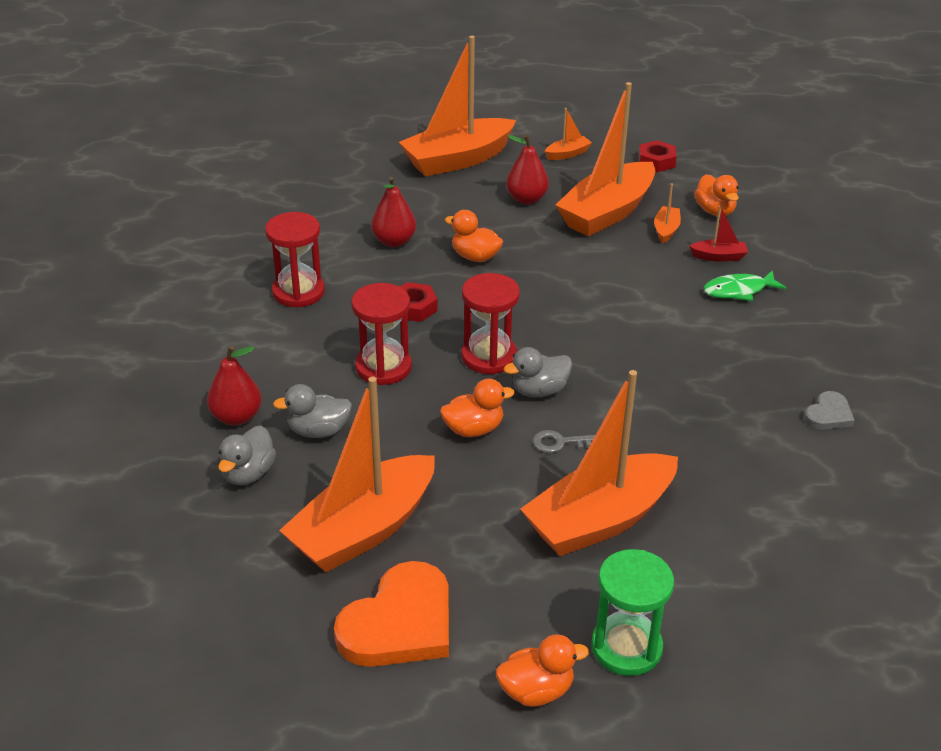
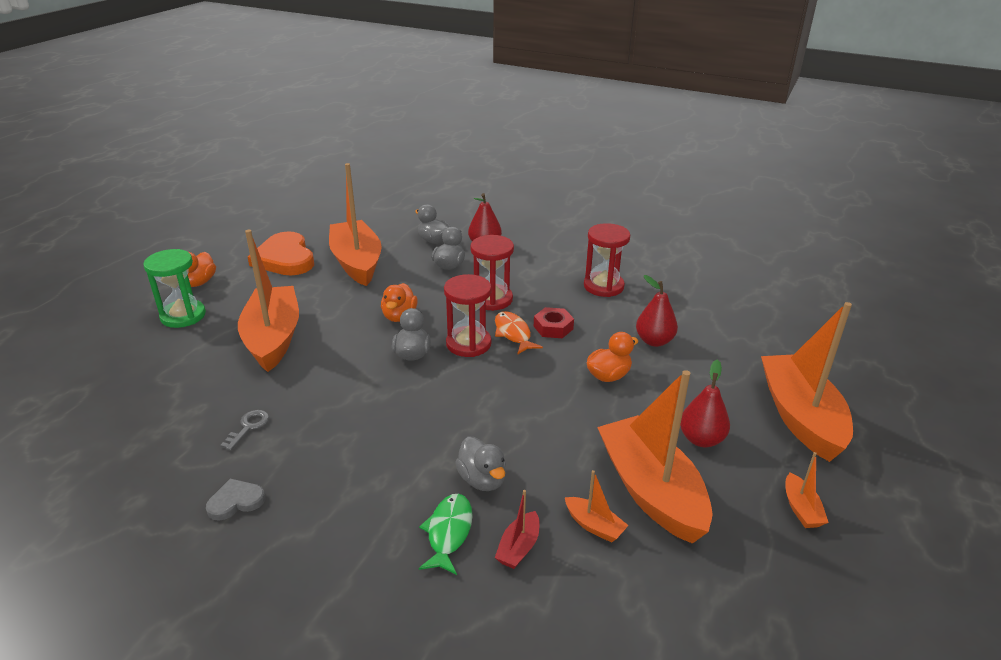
camera: 115 degrees right, 5 degrees down
grey key [533,430,595,453] -> grey key moved to [220,410,269,451]
red nut [638,140,677,172] -> none
orange duck [694,174,739,216] -> none
grey heart [804,391,855,430] -> grey heart turned 90 degrees clockwise [206,479,265,521]
none -> grey duck [455,437,506,491]
none -> orange fish [495,311,543,354]

